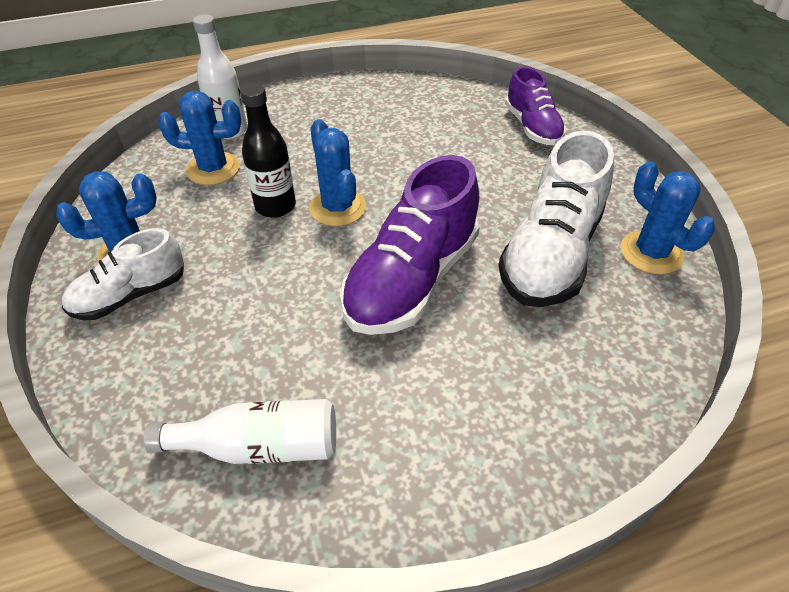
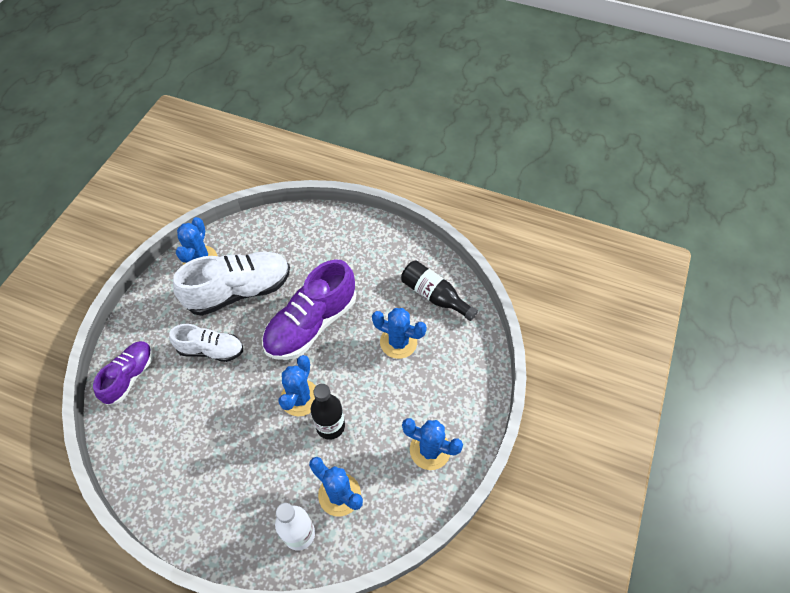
camera: 140 degrees left, 10 degrees up
white shoe [62,228,184,320] -> white shoe moved to [169,324,243,362]
white bottle [144,399,336,464] -> black bottle [401,260,478,321]
purple shoe [340,155,480,335] -> purple shoe turned 150 degrees clockwise [262,259,356,360]
none -> blue cactus [372,308,427,359]

